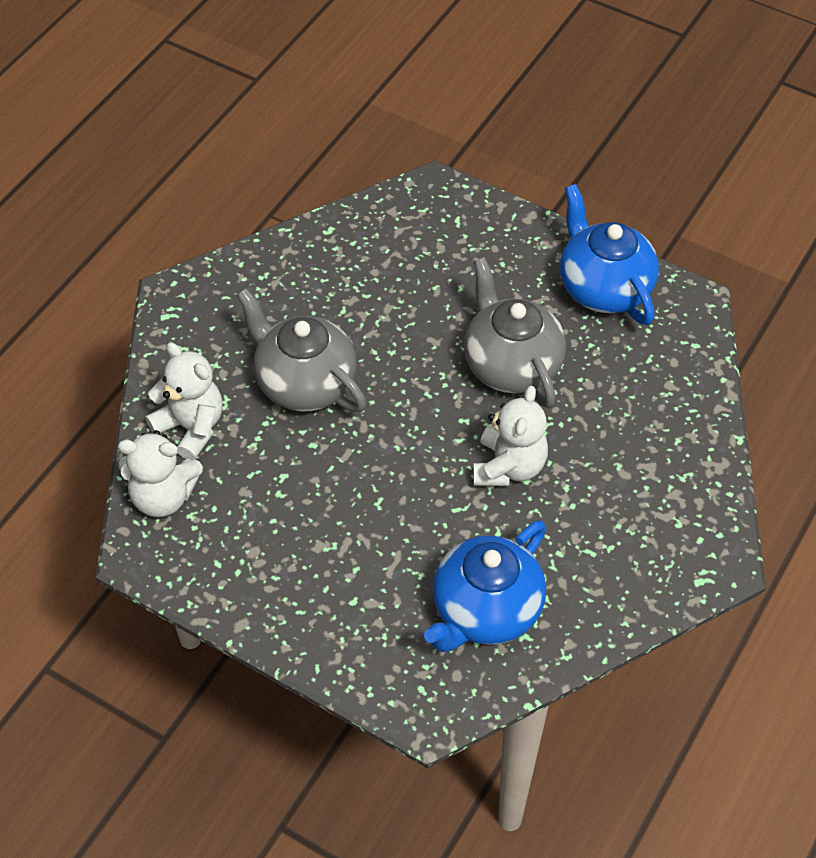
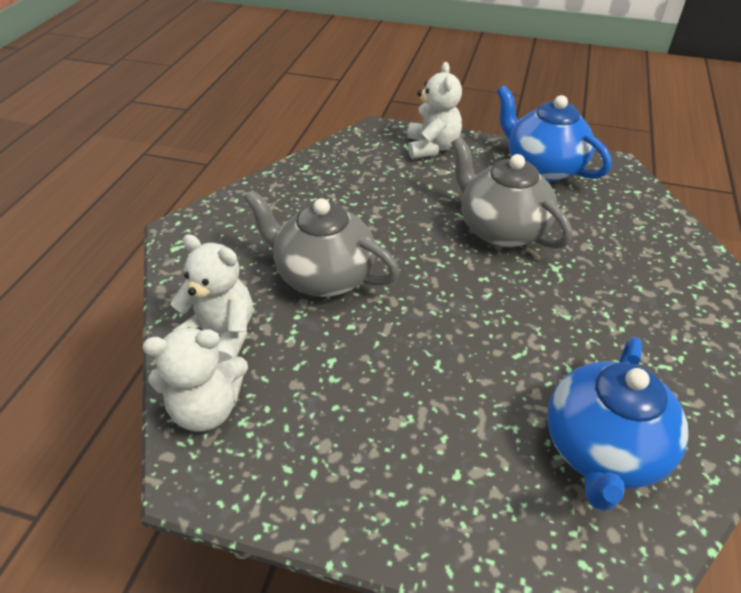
camera: 15 degrees left, 10 degrees down
white teddy bear [473,386,548,486] -> white teddy bear moved to [407,62,462,159]

